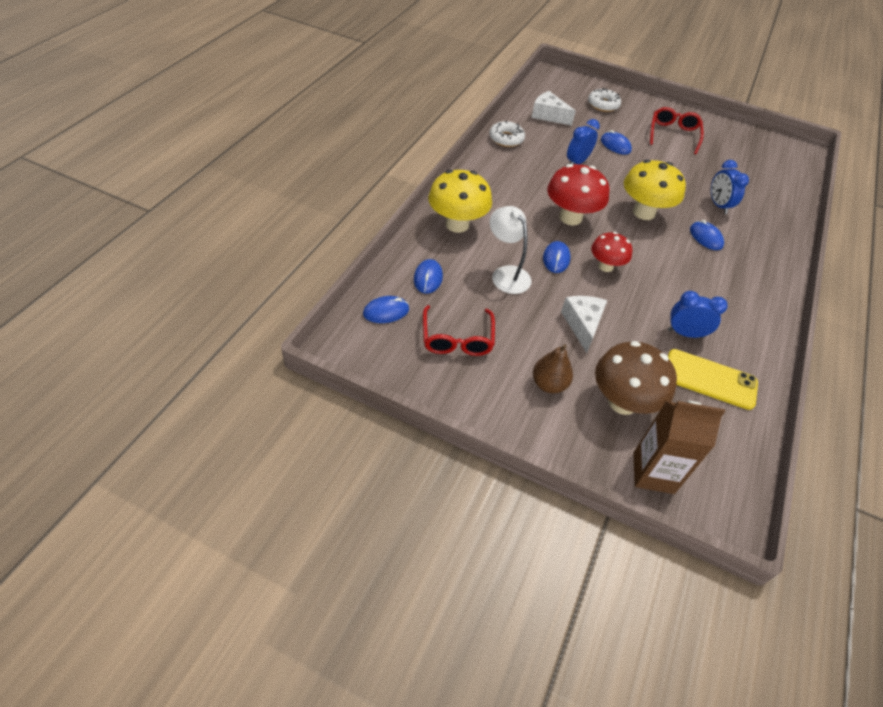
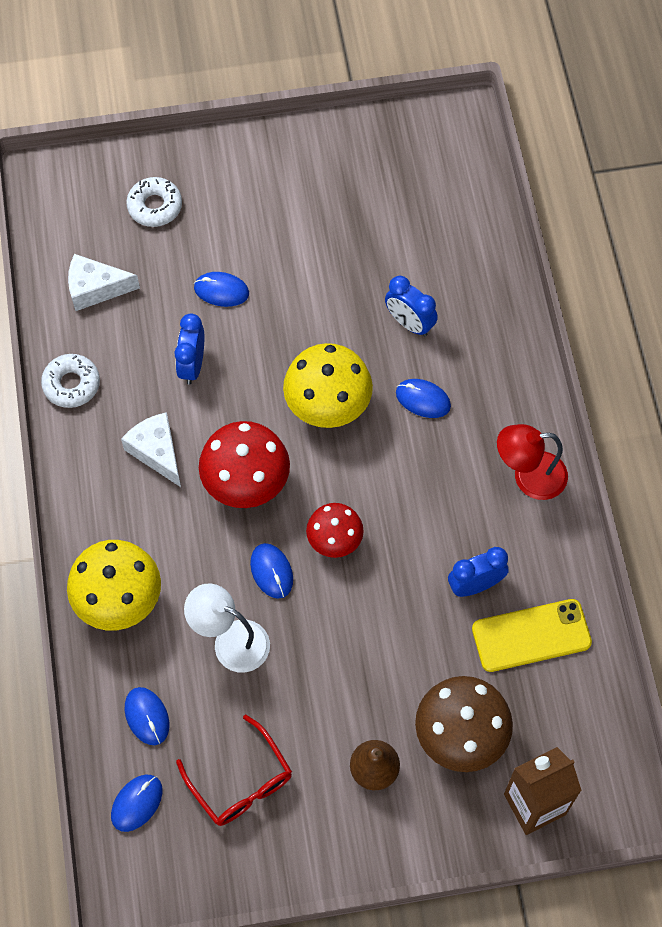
camera: 30 degrees left, 15 degrees up
white cheese [561,296,607,353] -> white cheese moved to [121,412,181,487]
red glasses [650,107,704,154] -> none
none -> red lamp [497,424,568,500]

